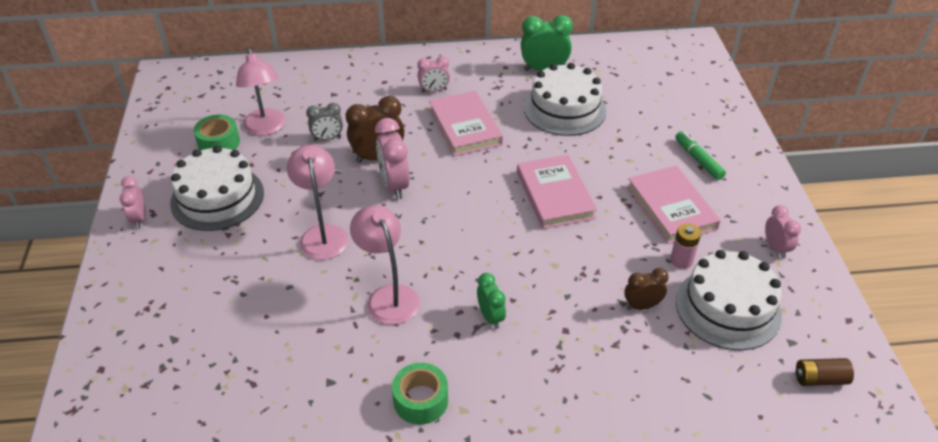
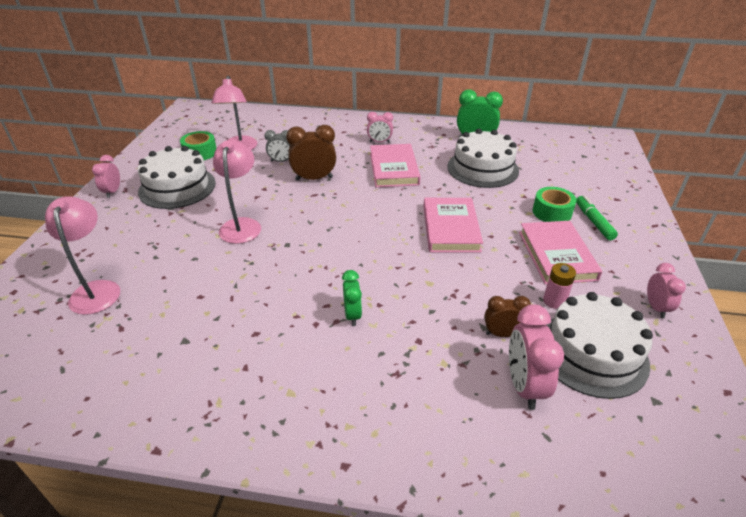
camera: 15 degrees right, 5 degrees down
pink lamp [350,205,420,325] -> pink lamp moved to [45,196,120,315]
pink clock [375,118,410,200] -> pink clock moved to [509,304,564,410]
green tape [392,363,448,425] -> green tape moved to [533,187,577,222]
brown battery [795,358,854,386] -> none

